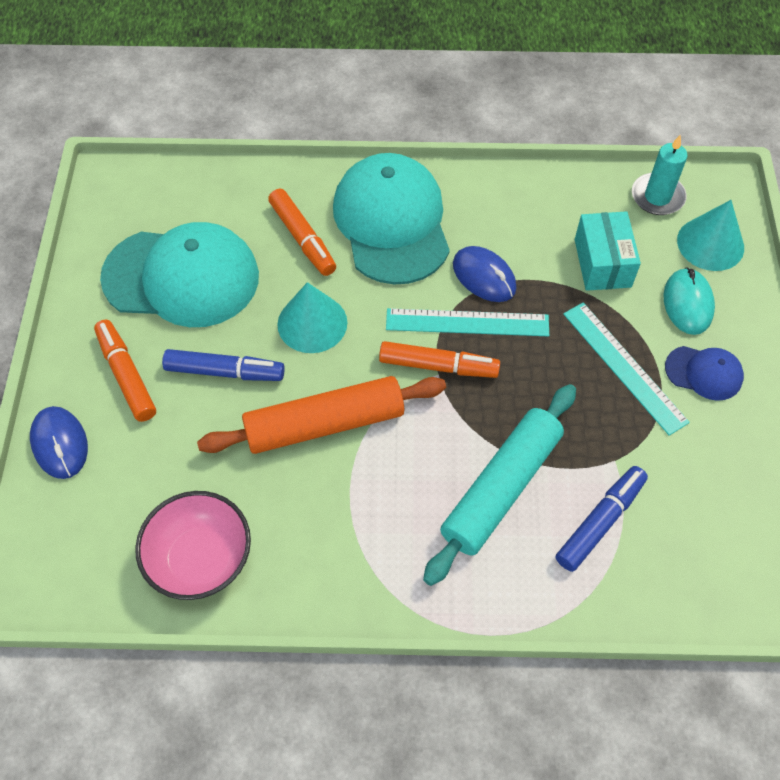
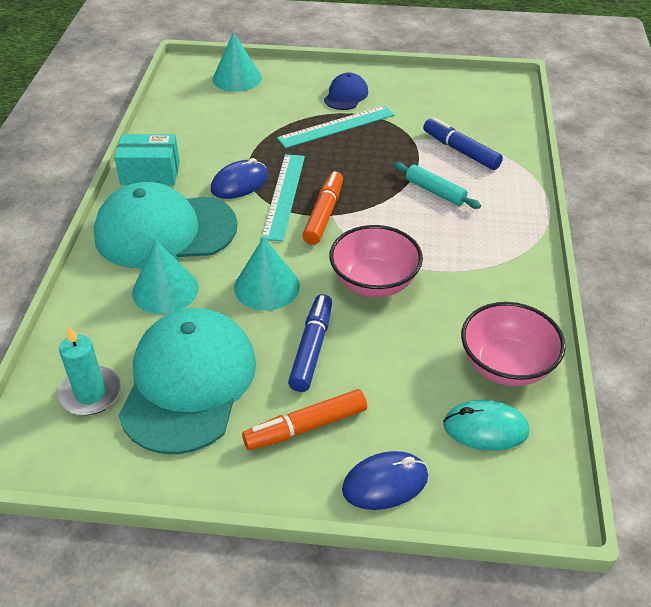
camera: 85 degrees left, 15 degrees down
orange rolling pin [197,376,446,454] -> pink bowl [329,225,423,297]
orange marker [268,189,336,276] -> turquoise cone [132,240,199,314]
turquoise rolling pin [423,384,576,586] -> turquoise rolling pin [394,162,481,209], size x0.53
turquoise box [575,211,641,291] -> turquoise box moved to [114,134,180,185]
turquoise candle [632,135,688,215] -> turquoise candle moved to [57,326,121,415]
turquoise mouse [663,267,715,335] -> turquoise mouse moved to [443,400,530,451]

